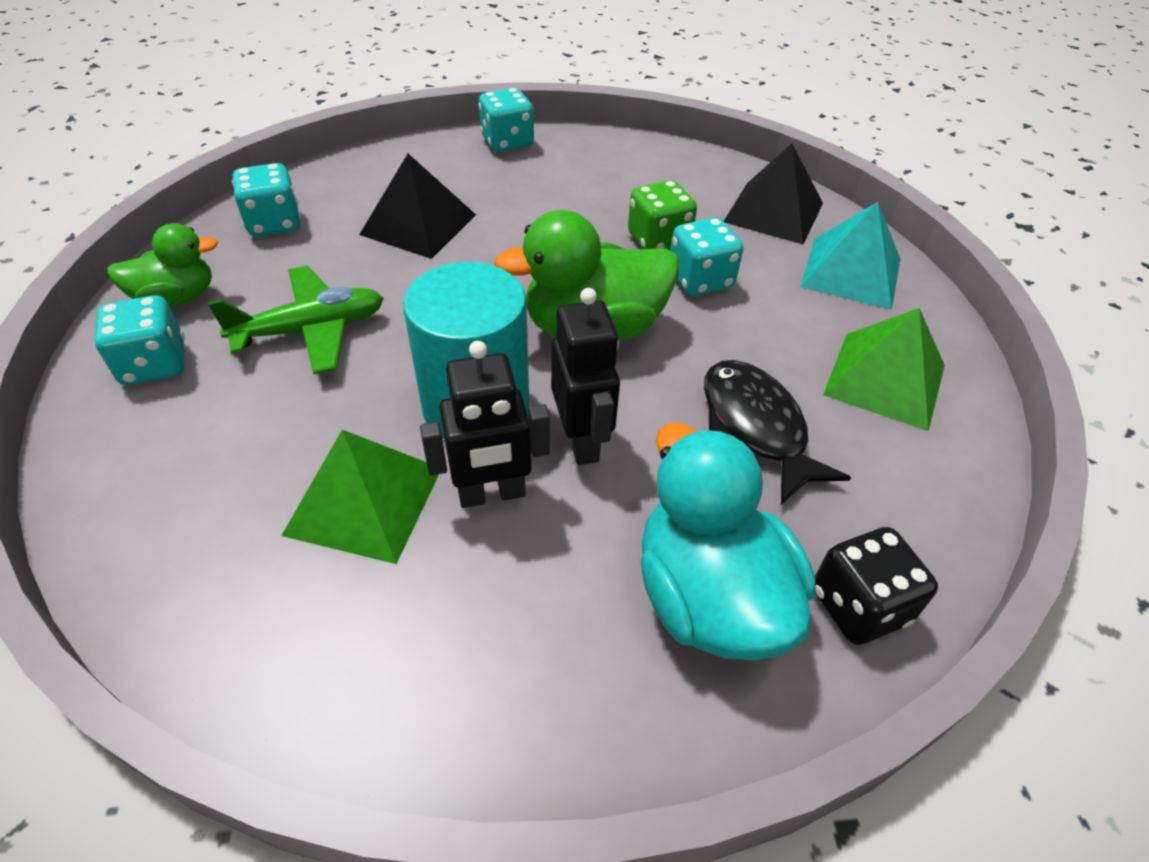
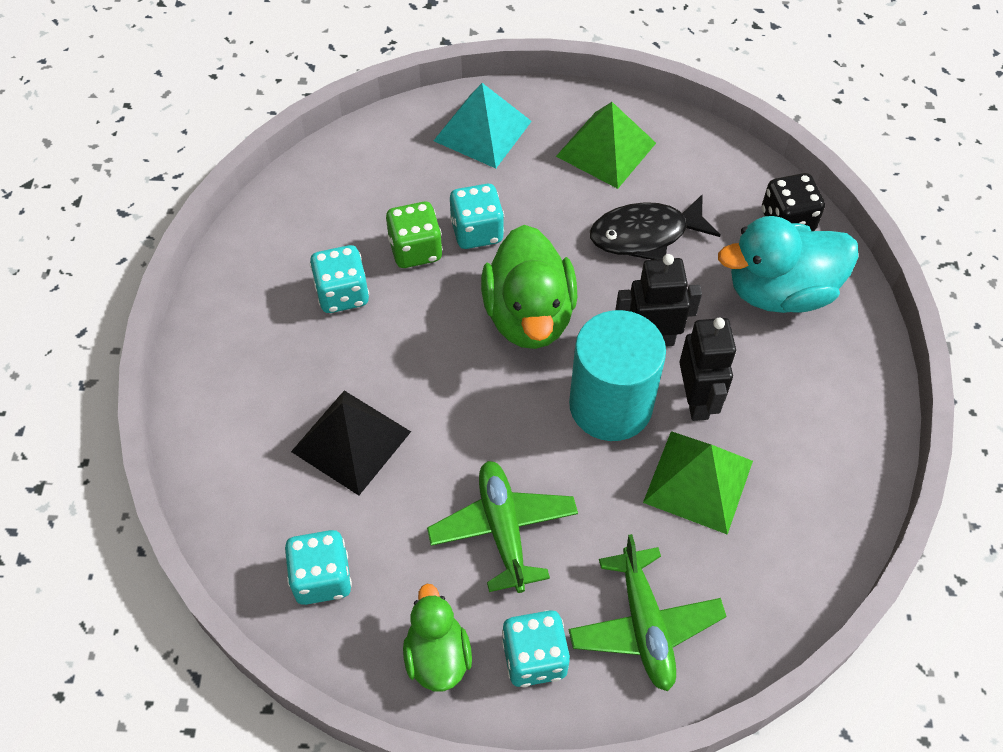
camera: 80 degrees left, 10 degrees up
turquoise dice [478,88,534,152] -> turquoise dice moved to [310,245,369,313]
black pyramid [724,143,823,244] -> none
none -> green plane [568,534,727,691]

